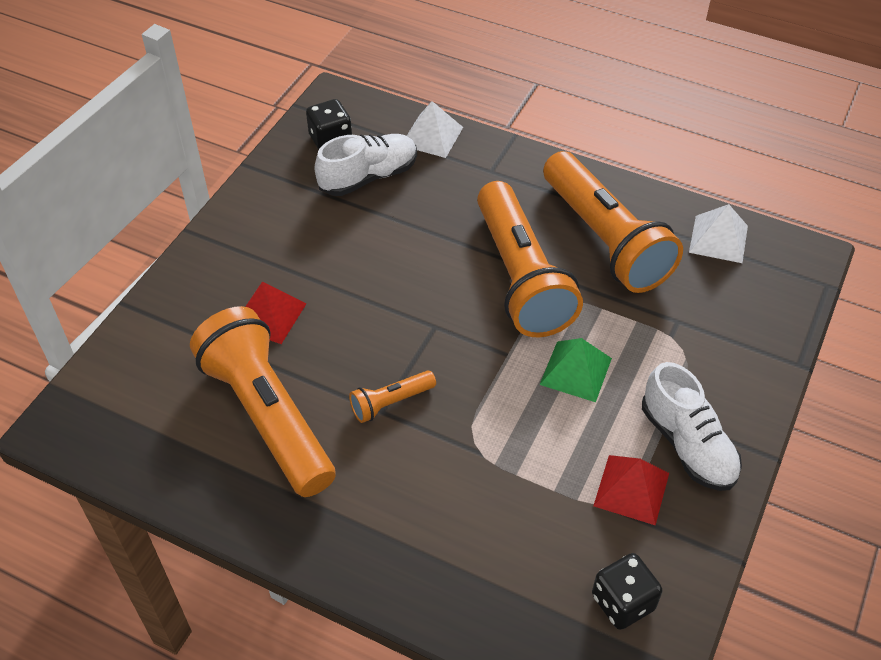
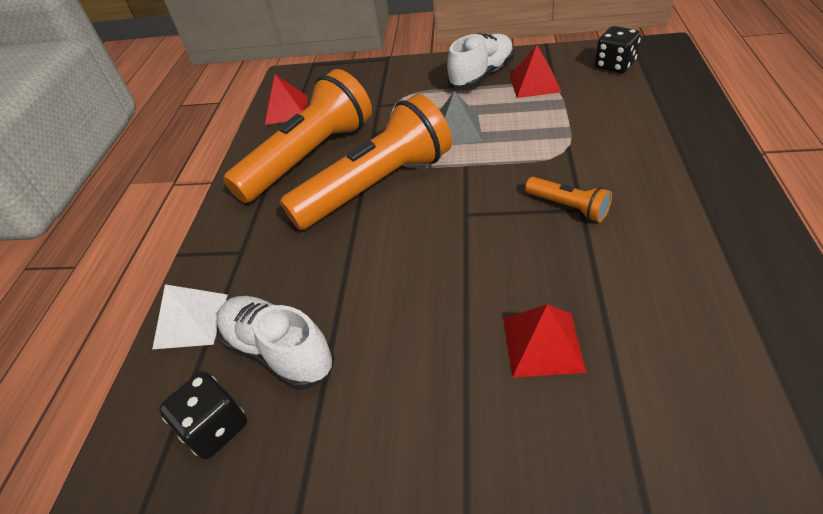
camera: 105 degrees left, 5 degrees down
orange flashlight [190,306,336,497] -> none
green pyramid [540,338,612,402] -> grey pyramid [440,91,483,145]
white pyramid [689,204,748,263] -> red pyramid [265,74,308,125]

